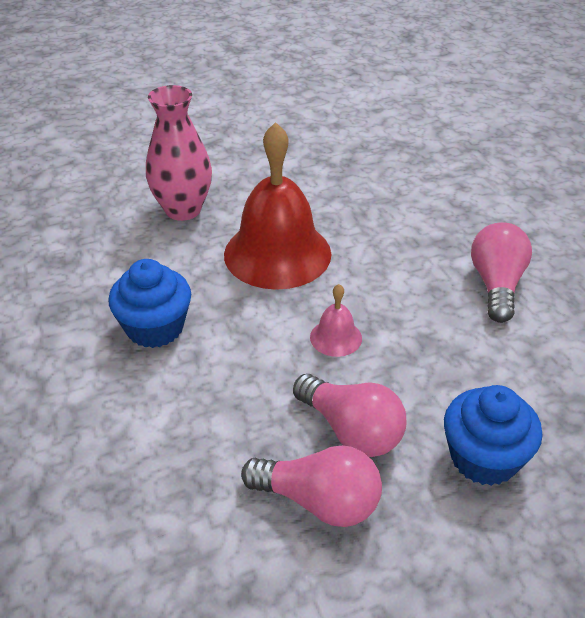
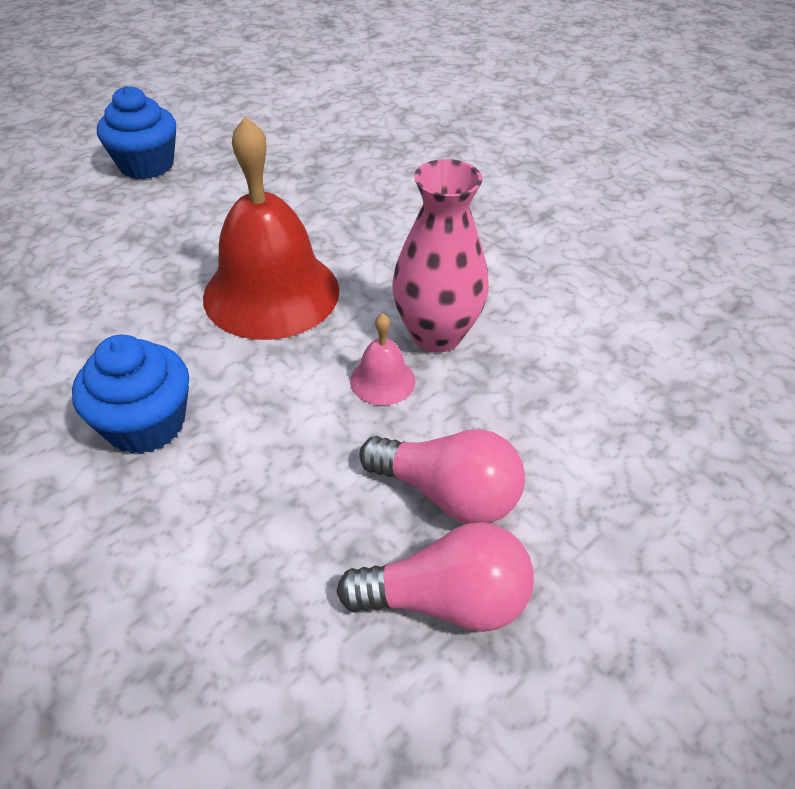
camera: 20 degrees left, 5 degrees up
pink vase [146,85,212,221] -> pink vase moved to [392,159,489,353]
blue cupcake [444,385,543,486] -> blue cupcake moved to [97,86,176,179]
pink light bulb [471,222,532,323] -> none

